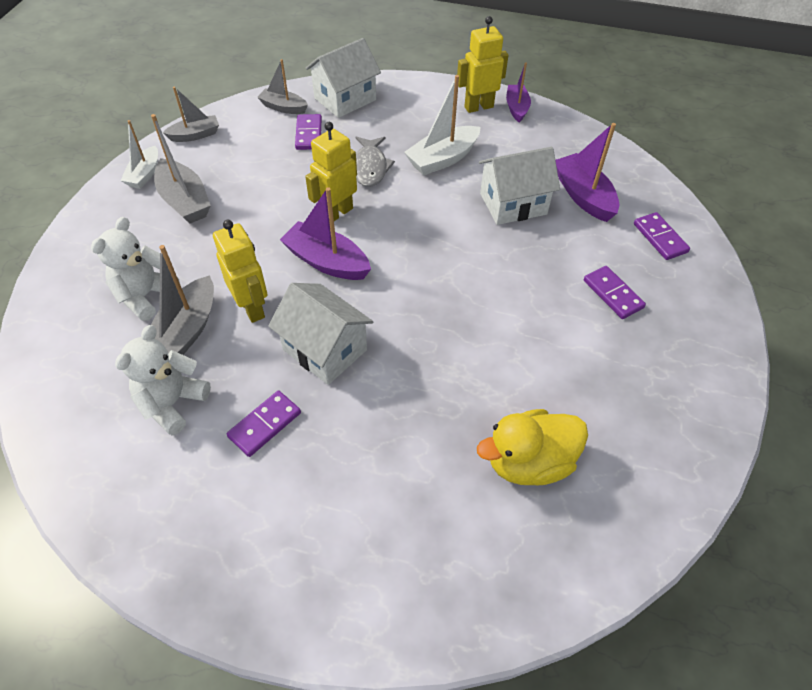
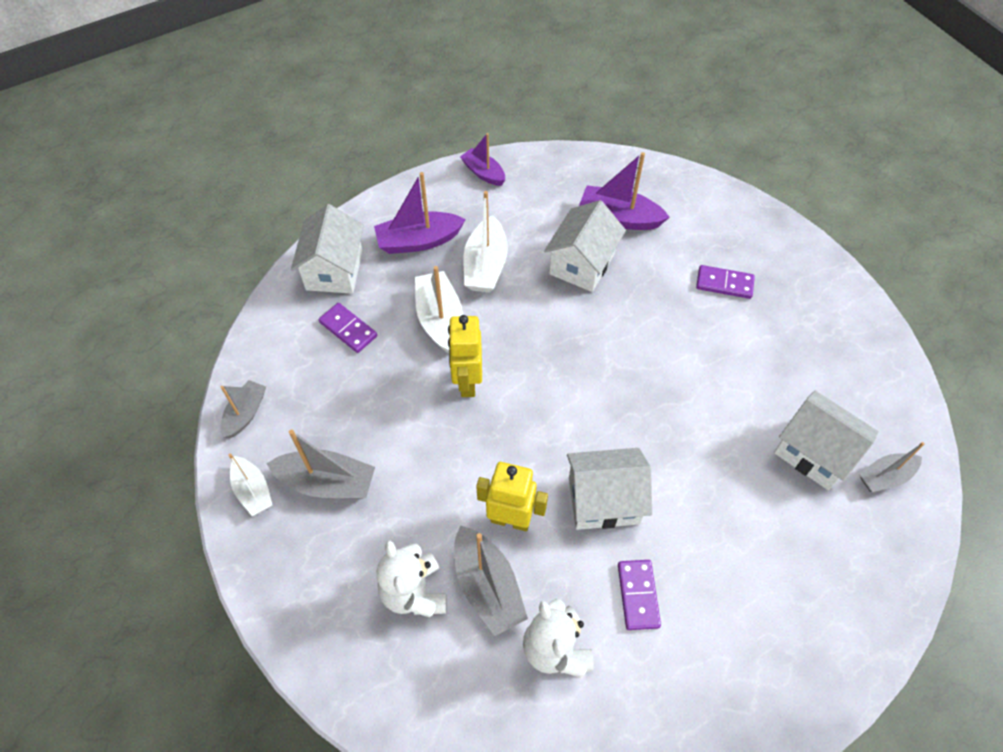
camera: 45 degrees left, 5 degrees up
grey boat [257,59,308,114] -> grey boat moved to [859,442,925,492]
purple boat [280,187,371,280] -> purple boat moved to [374,172,466,254]
grey fish [355,137,395,187] -> white boat [415,266,463,353]
yellow robot [457,16,508,113] -> none
yellow duck [477,409,588,485] -> white house [774,391,879,490]
purple domino [634,212,690,260] -> none

